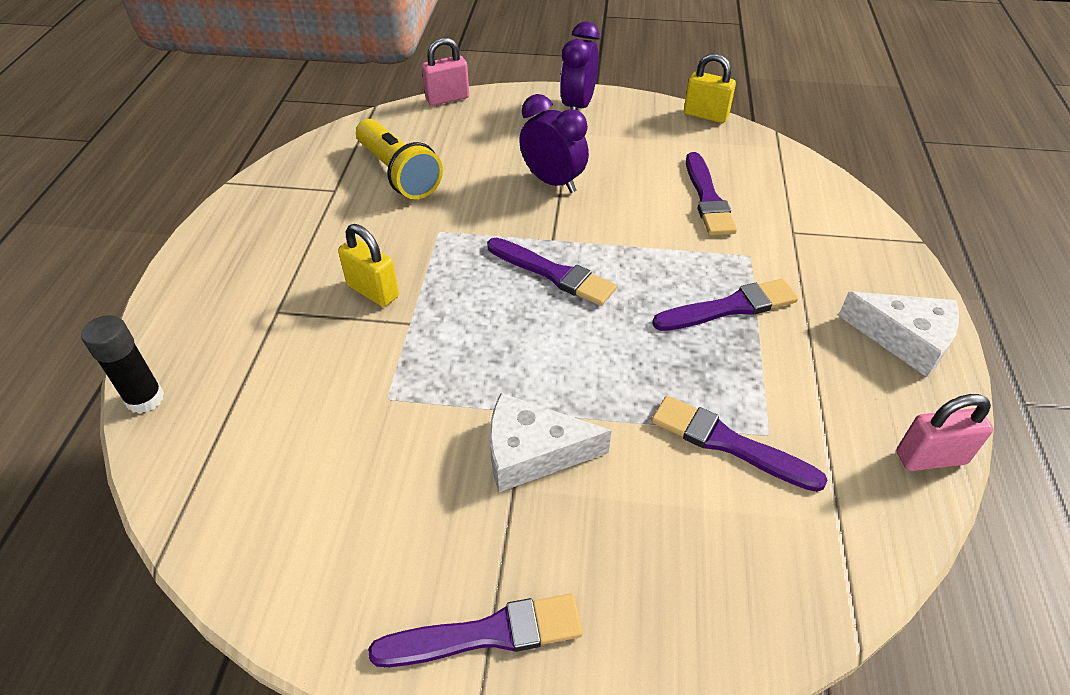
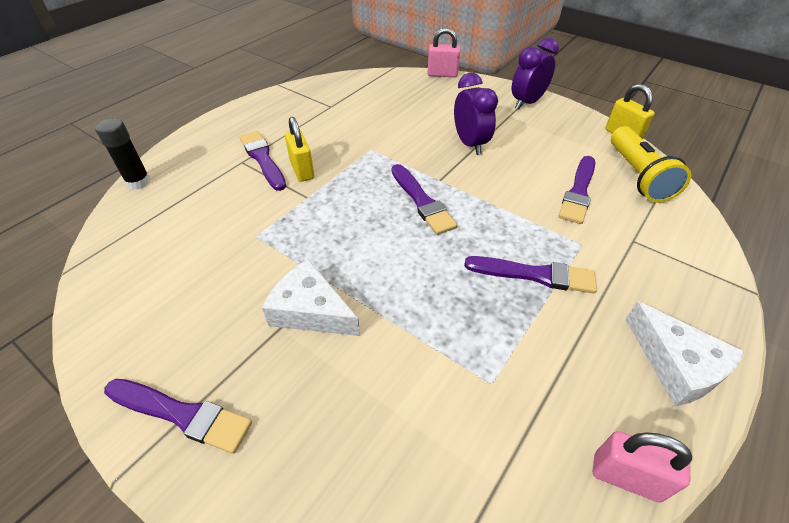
camera: 30 degrees right, 0 degrees up
yellow flashlight [356,119,443,199] -> yellow flashlight moved to [611,126,691,203]
purple brush [652,395,828,492] -> purple brush moved to [239,131,286,191]

